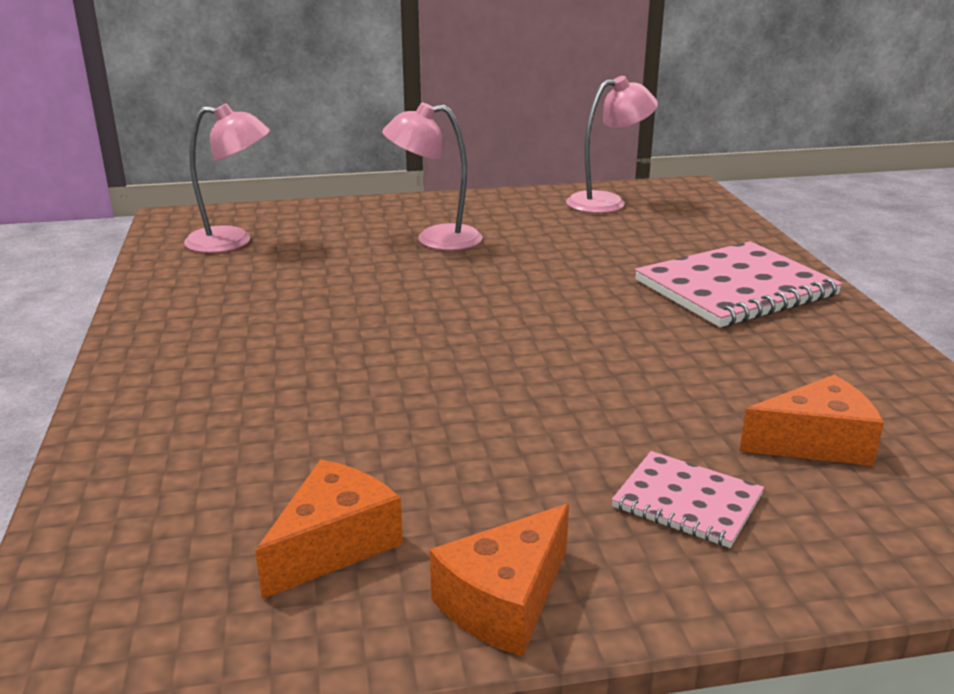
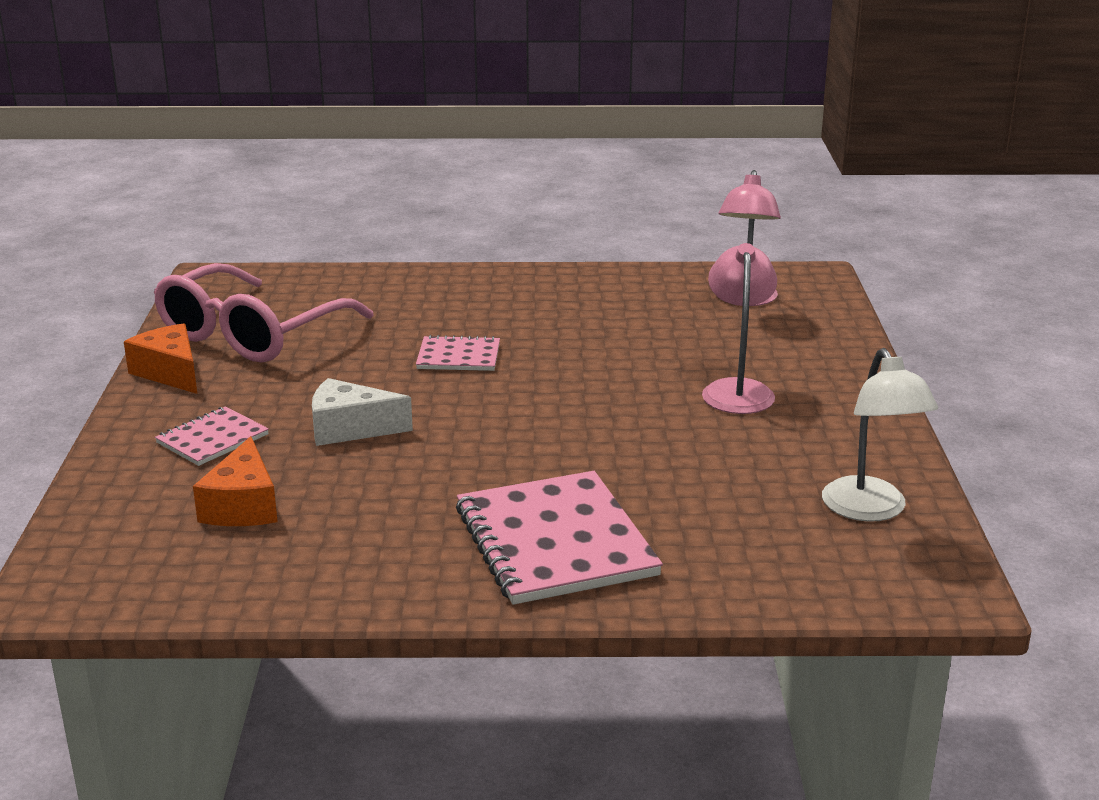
camera: 100 degrees right, 0 degrees up
orange cheese [255,460,403,599] -> pink glasses [154,263,374,363]
pink lamp [566,76,658,213] -> white lamp [822,348,938,522]
none -> white cheese [312,378,413,446]
none -> pink notebook [416,335,500,371]

